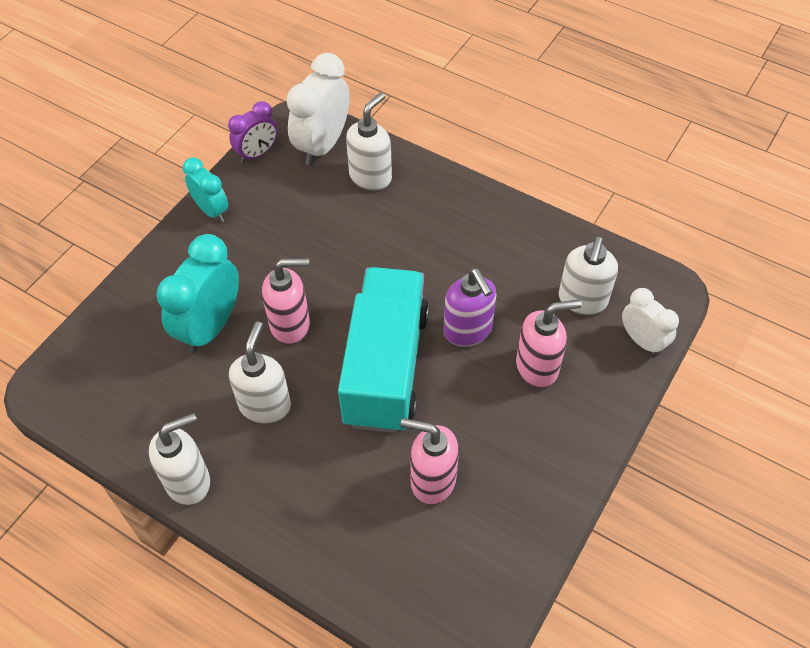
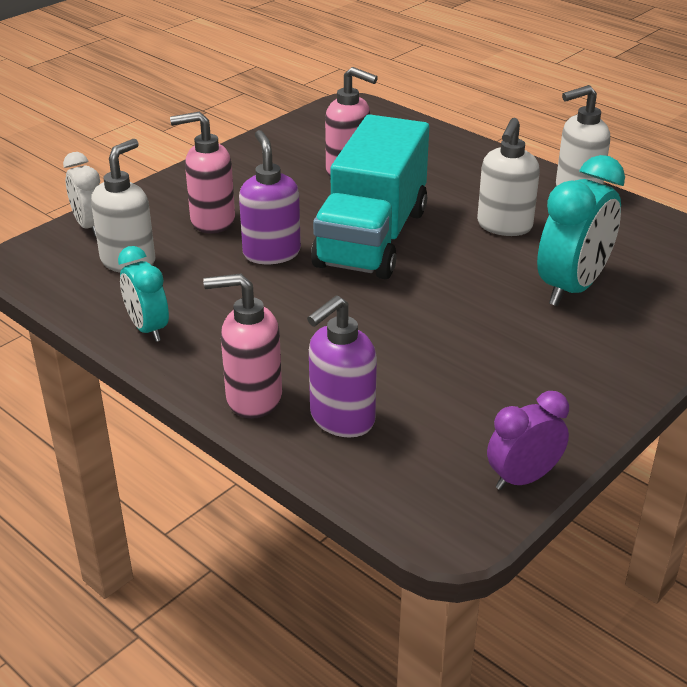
camera: 170 degrees left, 20 degrees down
turquoise clock [183,158,228,222] -> turquoise clock moved to [118,246,169,342]
pink soap dispenser [262,258,310,345] -> pink soap dispenser moved to [203,274,282,419]
white clock [286,53,350,166] -> none
white soap dispenser [346,92,392,191] -> purple soap dispenser [307,296,377,437]

